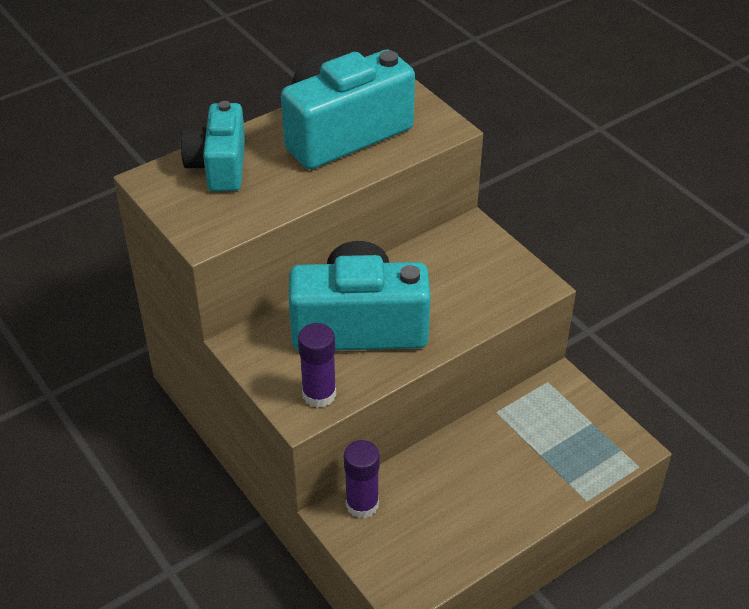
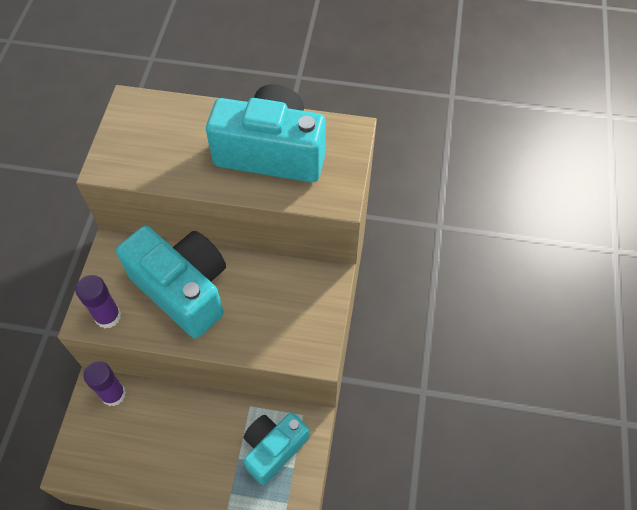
camera: 45 degrees right, 15 degrees up
turquoise camera [181,101,245,191] -> turquoise camera moved to [244,412,309,485]

